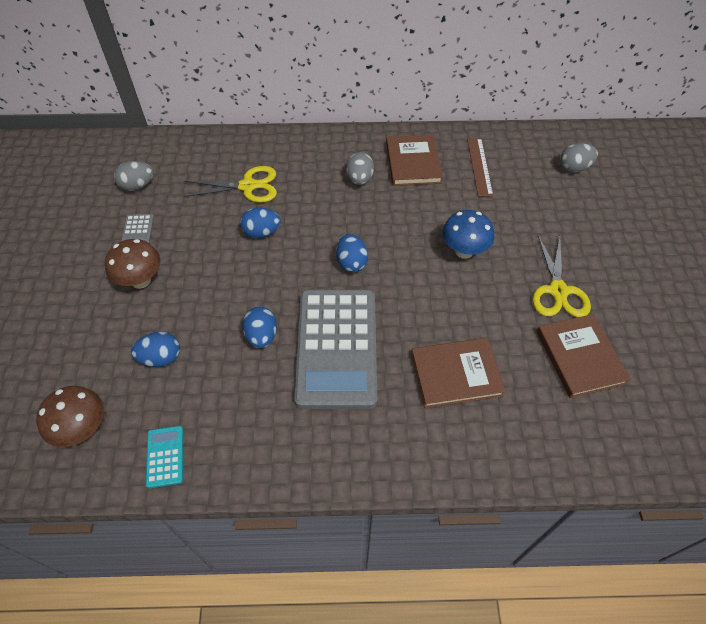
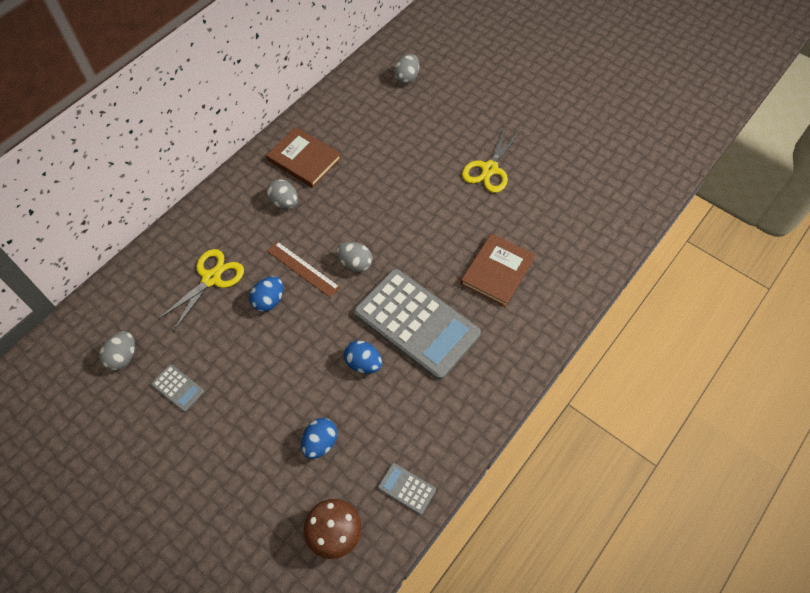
camera: 50 degrees left, 5 degrees up
brown mushroom [105,239,160,289] -> none
turquoise calculator [146,426,183,488] -> grey calculator [378,463,436,515]
blue egg [336,234,368,273] -> grey egg [336,242,372,272]
blue mushroom [442,210,494,259] -> none
brown ruler [467,138,493,197] -> brown ruler moved to [267,241,340,298]
yellow scissors [532,235,591,317] -> yellow scissors turned 75 degrees clockwise [462,126,521,193]
brown book [537,314,631,398] -> none

